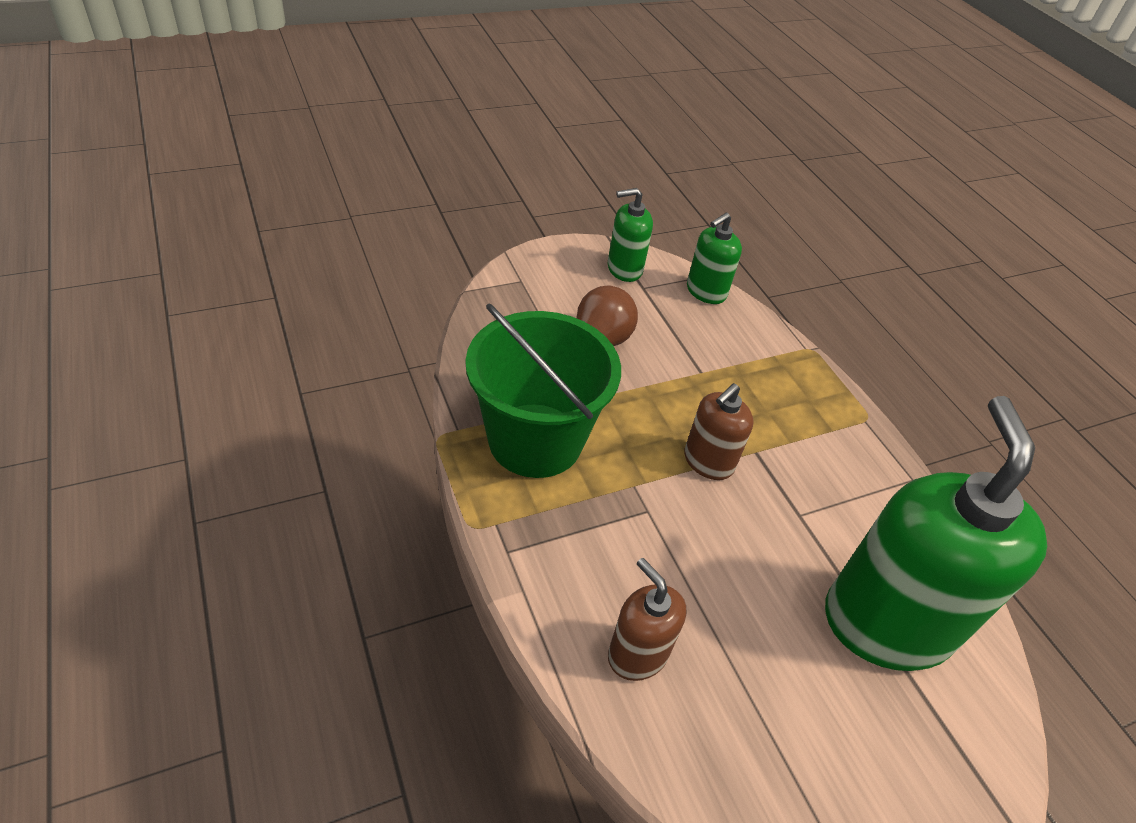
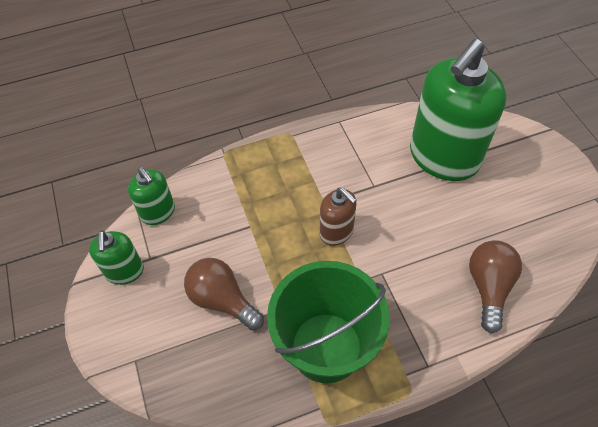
camera: 80 degrees left, 10 degrees up
brown soap dispenser [608,558,686,681] -> brown light bulb [469,240,522,334]
green soap dispenser [825,396,1047,671] -> green soap dispenser turned 60 degrees counterclockwise [410,39,507,181]

